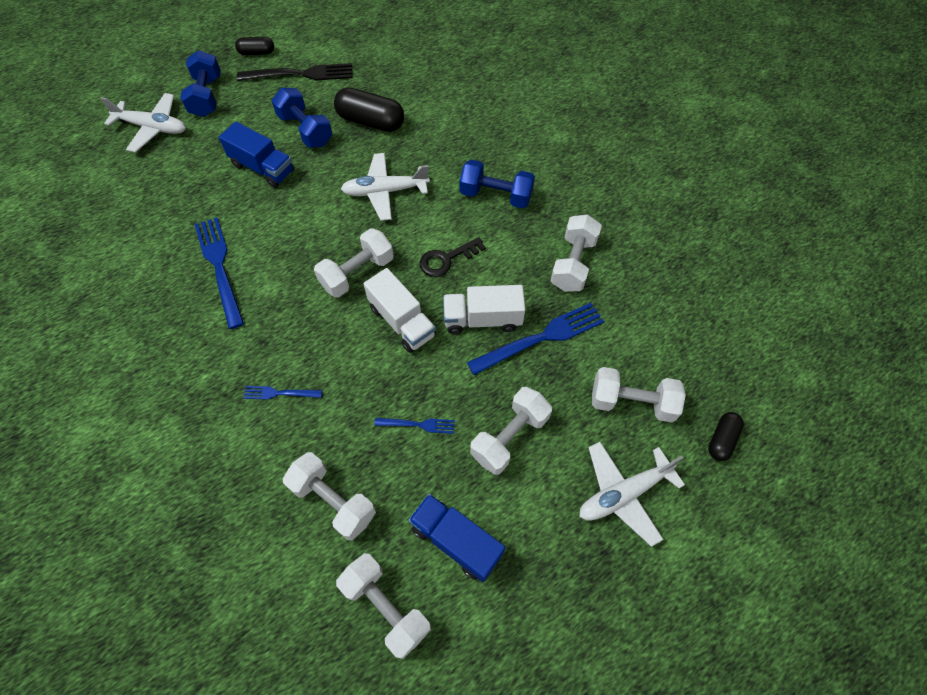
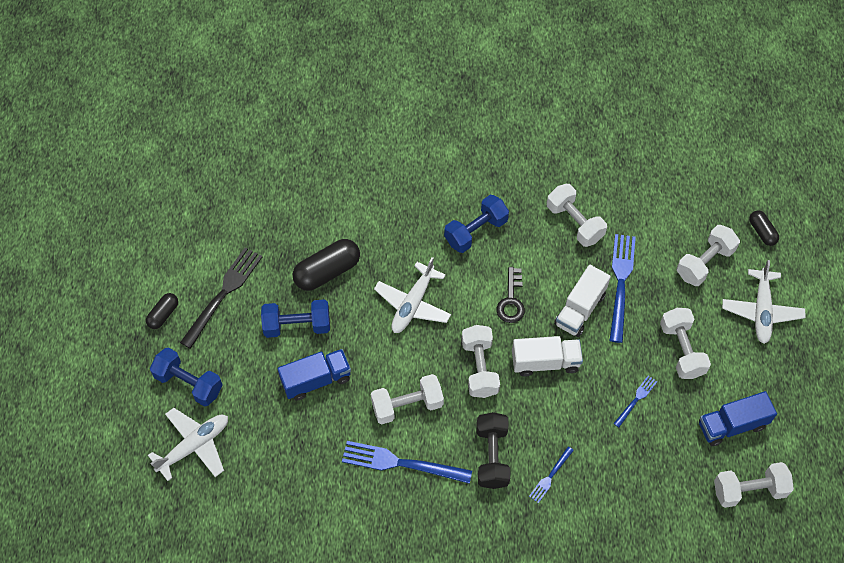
camera: 55 degrees left, 0 degrees up
white dumbbell [283,452,376,540] -> white dumbbell moved to [371,374,444,424]
none -> black dumbbell [477,412,510,489]

